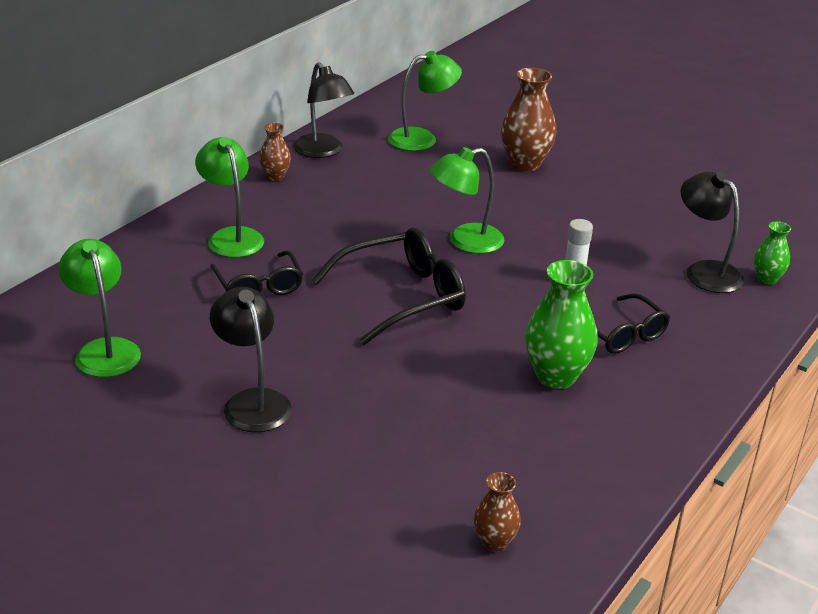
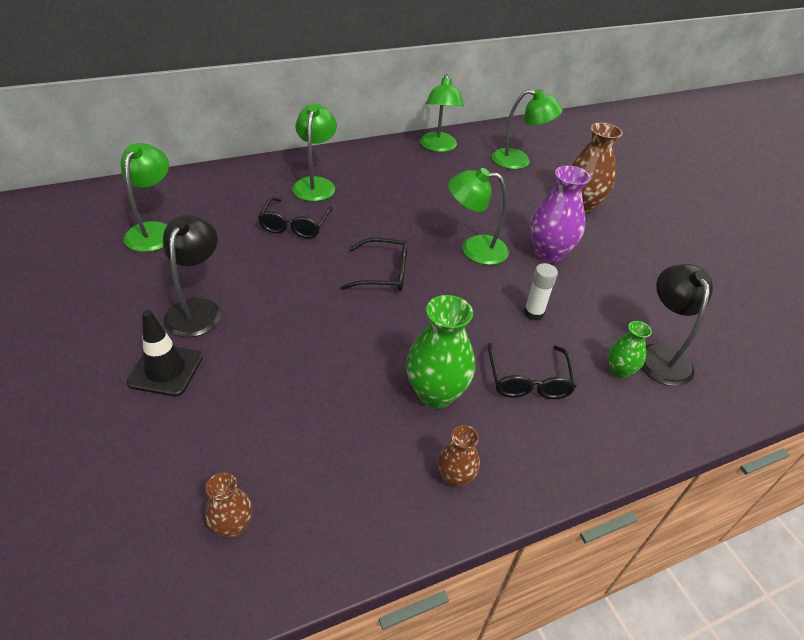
camera: 30 degrees right, 10 degrees up
brown vase [259,123,291,181] -> brown vase moved to [438,425,480,488]
black lamp [293,62,354,158] -> green lamp [420,74,464,152]
black glasses [312,228,466,345] -> black glasses [340,238,408,291], size x0.64
green vase [754,221,791,285] -> green vase moved to [608,321,652,378]
none -> black traffic cone [127,310,203,396]
none -> purple vase [530,166,591,263]

